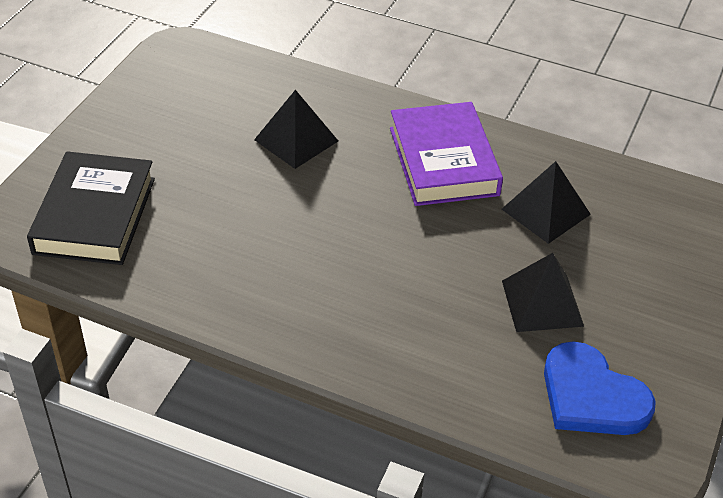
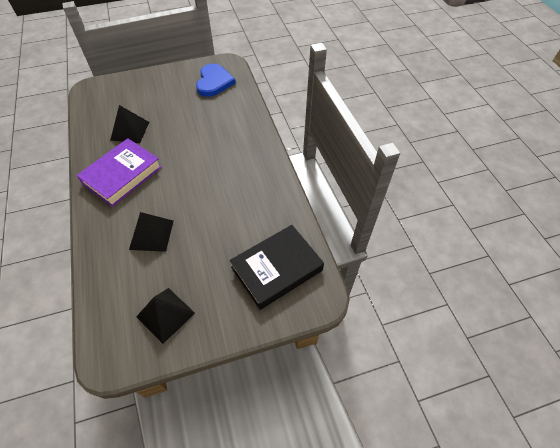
camera: 130 degrees left, 10 degrees up
black pyramid [502,253,584,332] -> black pyramid moved to [136,288,195,344]

